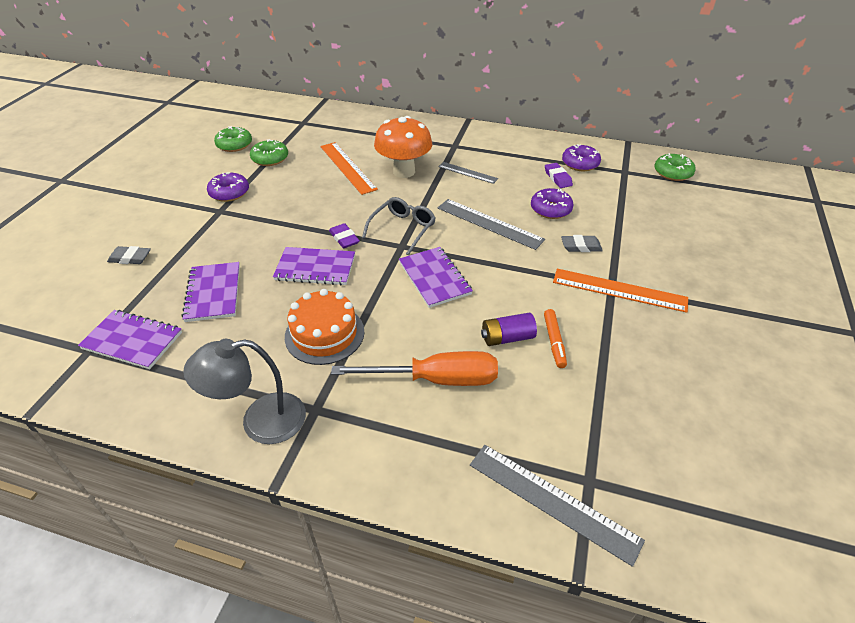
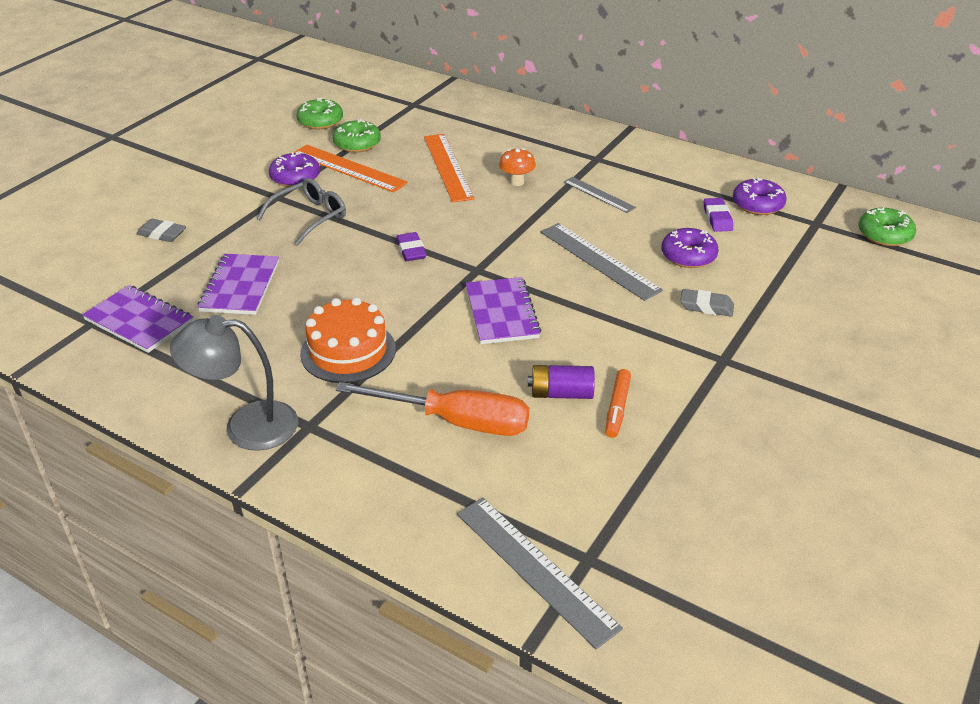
camera: 15 degrees right, 5 degrees down
purple notebook [273,247,355,286] -> none
grey glasses [362,197,436,256] -> grey glasses moved to [256,178,346,246]
orange mushroom [374,116,432,178] -> orange mushroom [499,148,536,186], size x0.49
orange ruler [553,269,688,313] -> orange ruler moved to [293,145,408,193]

